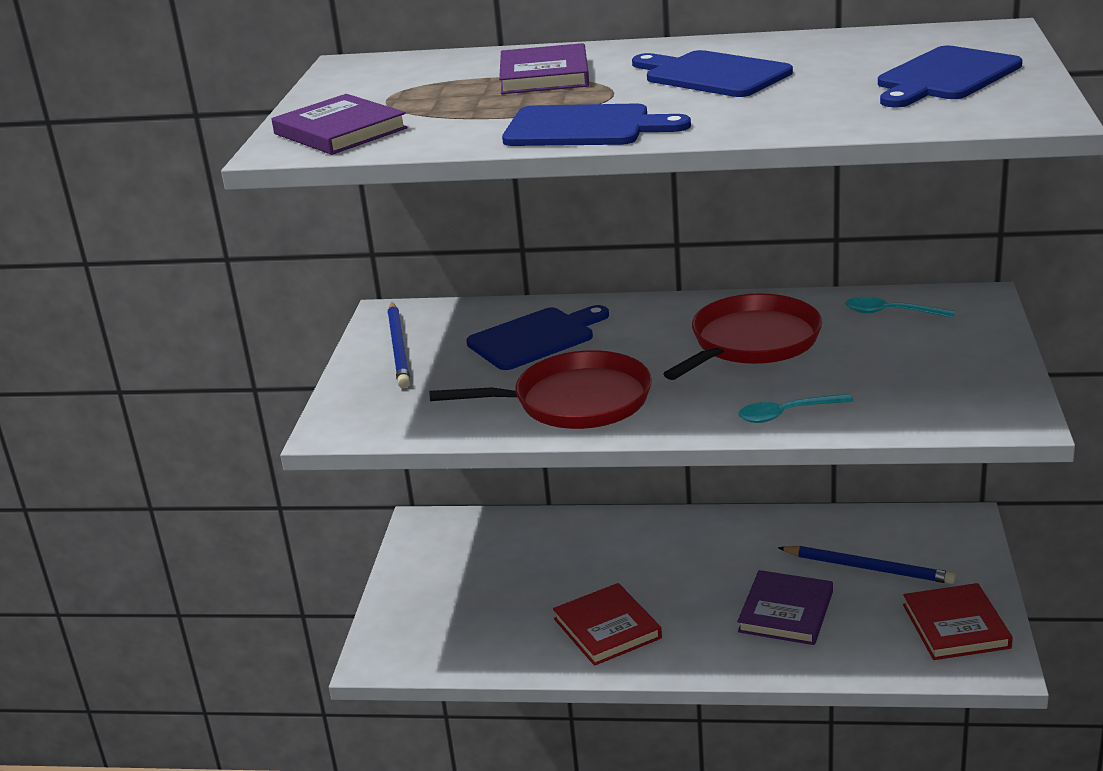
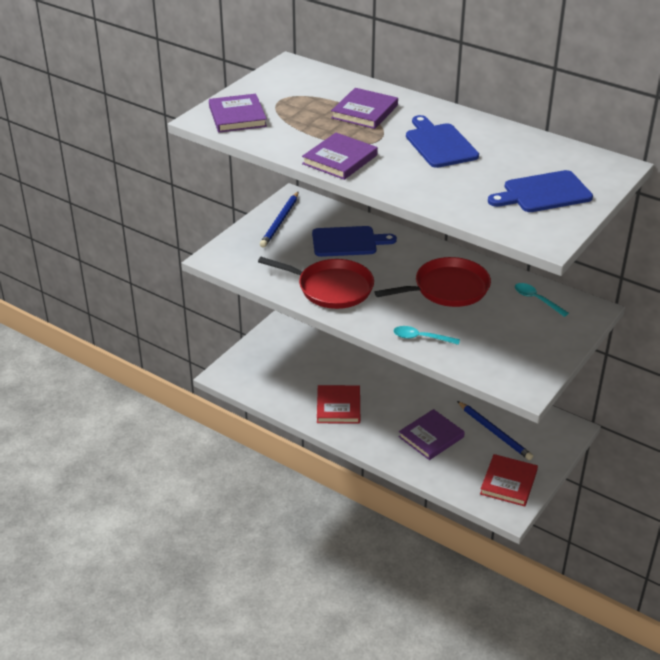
camera: 25 degrees right, 10 degrees up
blue cutting board [502,103,691,146] -> purple book [302,133,378,180]

